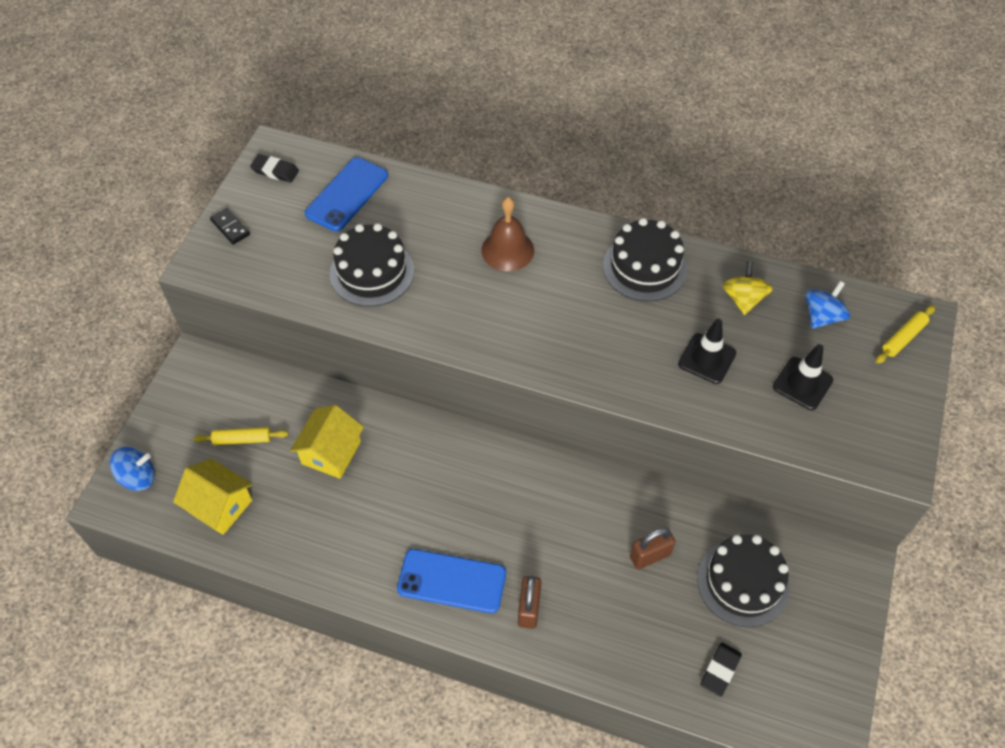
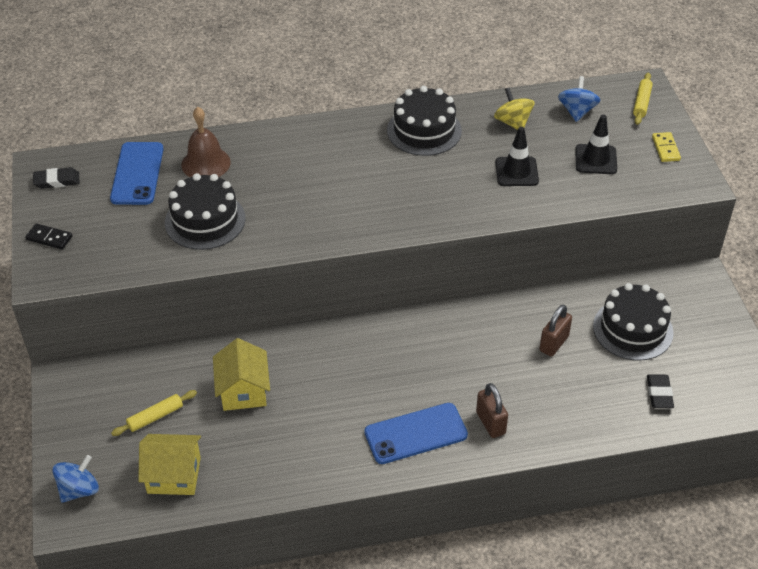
camera: 30 degrees left, 10 degrees down
brown bell [481,197,534,271] -> brown bell moved to [181,107,231,177]
none -> yellow domino [652,132,681,162]

